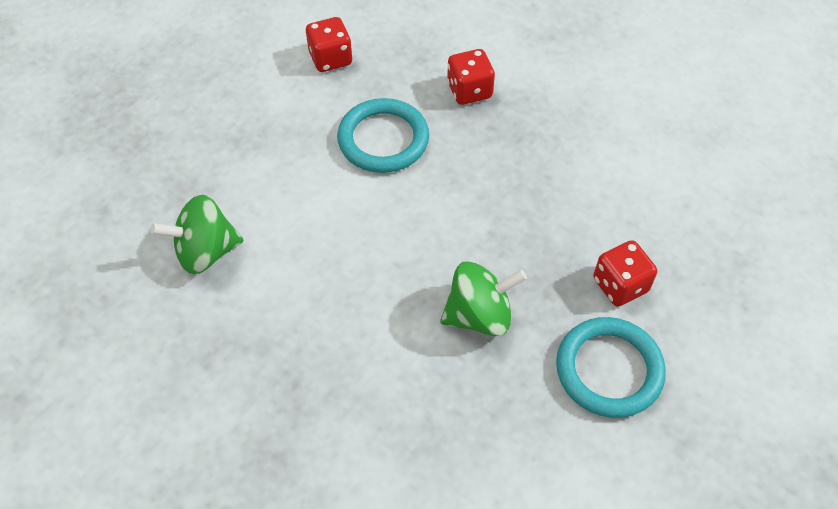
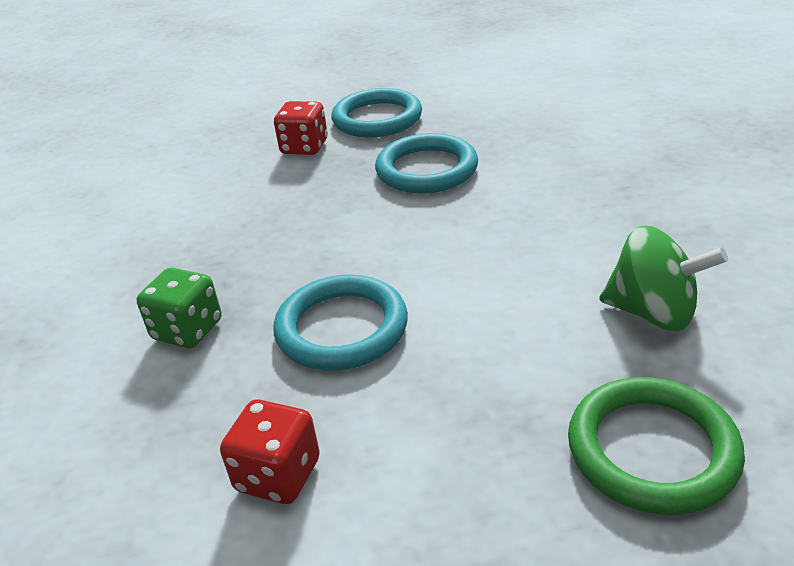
camera: 135 degrees left, 20 degrees down
green spinning top [440,261,527,336] -> turquoise ring [375,133,478,193]
red dice [447,49,495,105] -> green dice [137,268,222,348]
none -> green ring [568,377,745,515]

